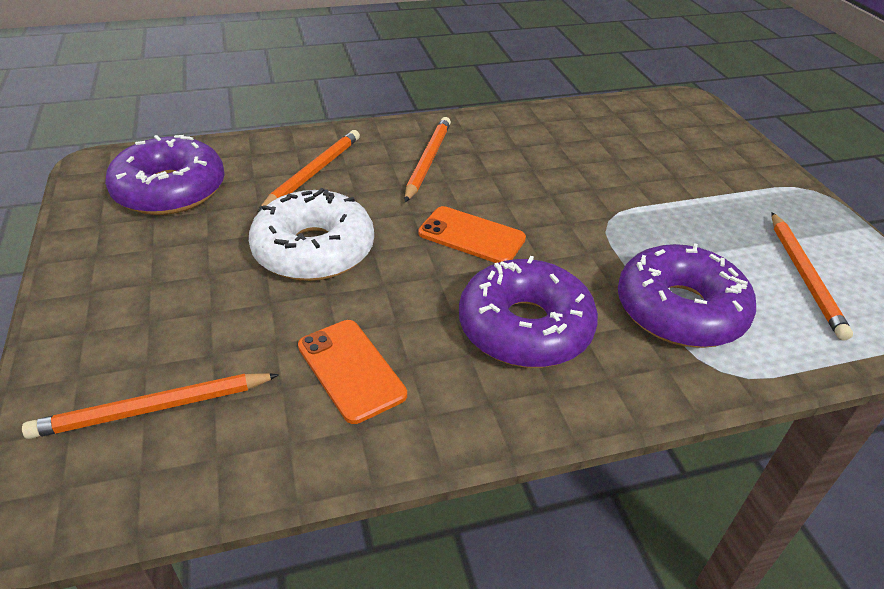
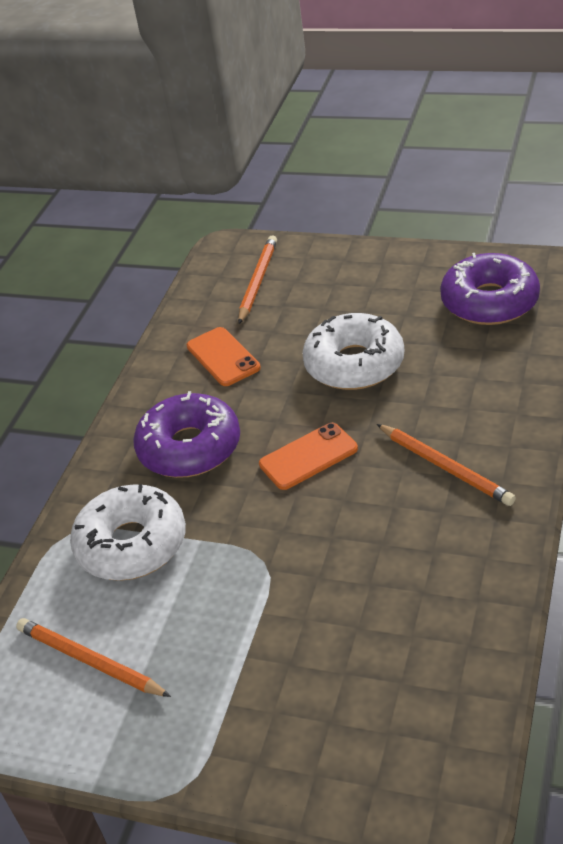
camera: 130 degrees right, 0 degrees up
orange pencil [258,130,360,212] -> none
orange phone [298,320,407,424] -> orange phone turned 60 degrees clockwise [187,327,261,386]
purple donut [618,243,756,348] -> white donut [70,484,186,581]

